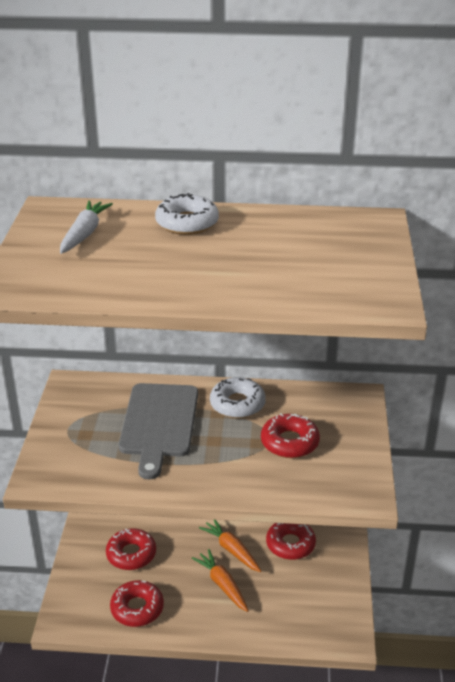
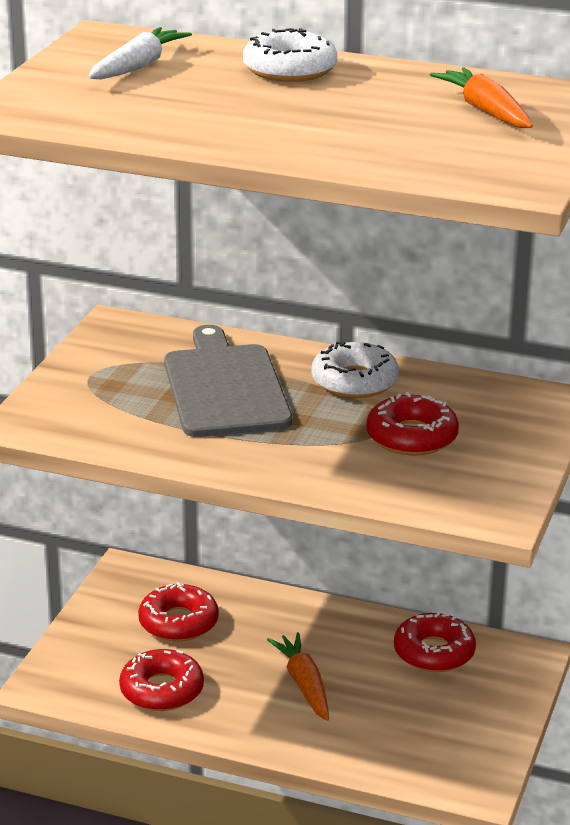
camera: 15 degrees right, 5 degrees down
grey cutting board [119,383,198,480] -> grey cutting board turned 150 degrees clockwise [164,325,292,437]
orange carrot [199,520,261,572] -> orange carrot moved to [430,68,533,128]

